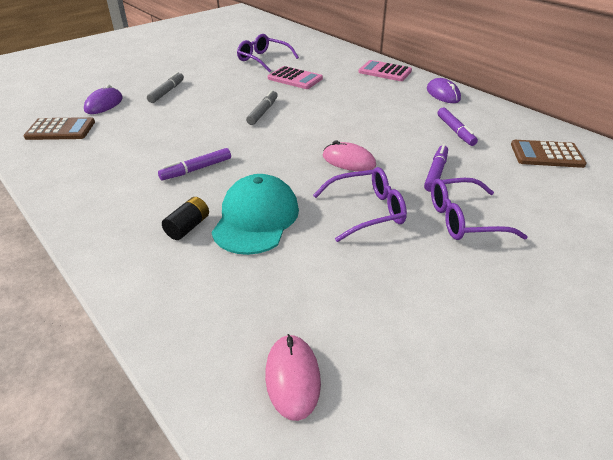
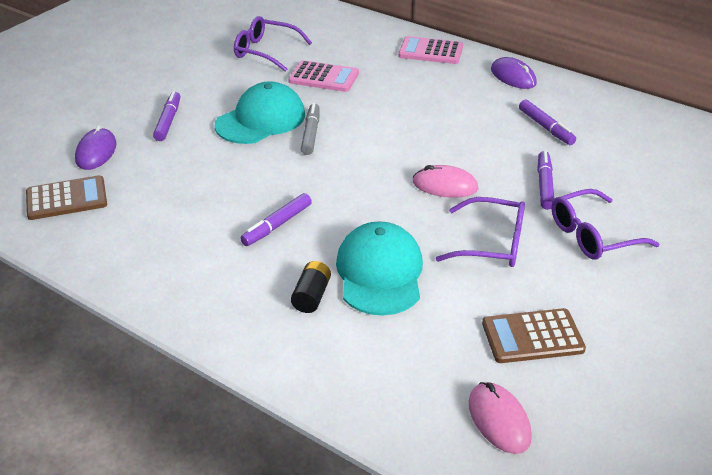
camera: 15 degrees left, 0 degrees up
grey marker [147,72,184,103] -> purple marker [153,91,180,141]
purple glasses [313,167,407,242] -> purple glasses turned 45 degrees clockwise [436,197,525,267]
brown calculator [511,140,587,168] -> brown calculator moved to [482,308,586,363]
none -> turquoise cap [215,81,305,144]

